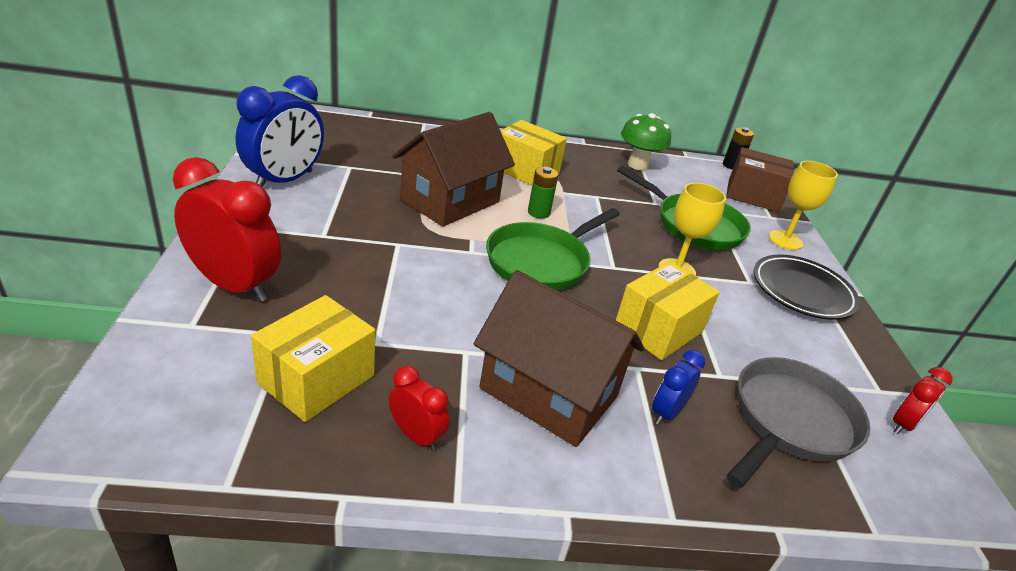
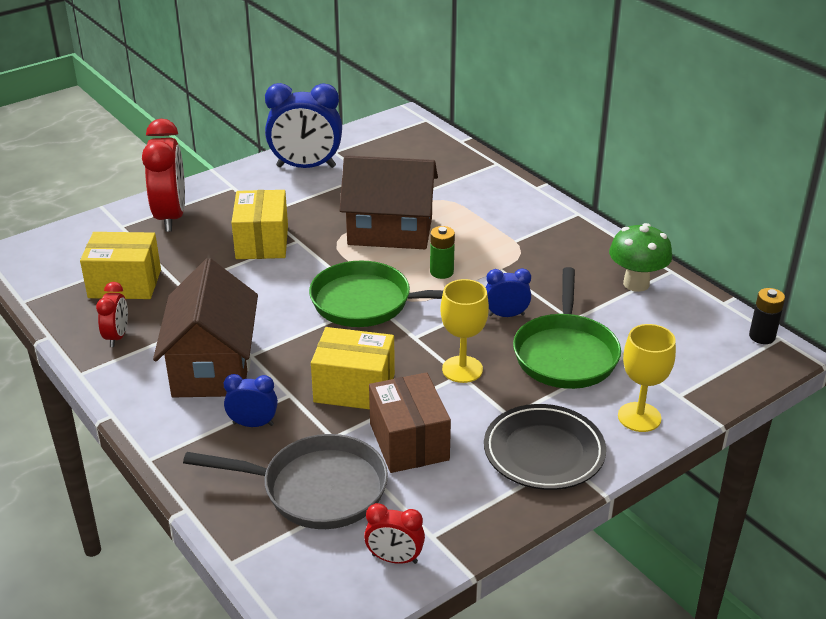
camera: 60 degrees right, 0 degrees up
yellow box [500,120,567,185] -> yellow box moved to [231,190,288,259]
brown box [726,147,794,212] -> brown box moved to [369,372,451,473]
none -> blue clock [486,268,531,317]

